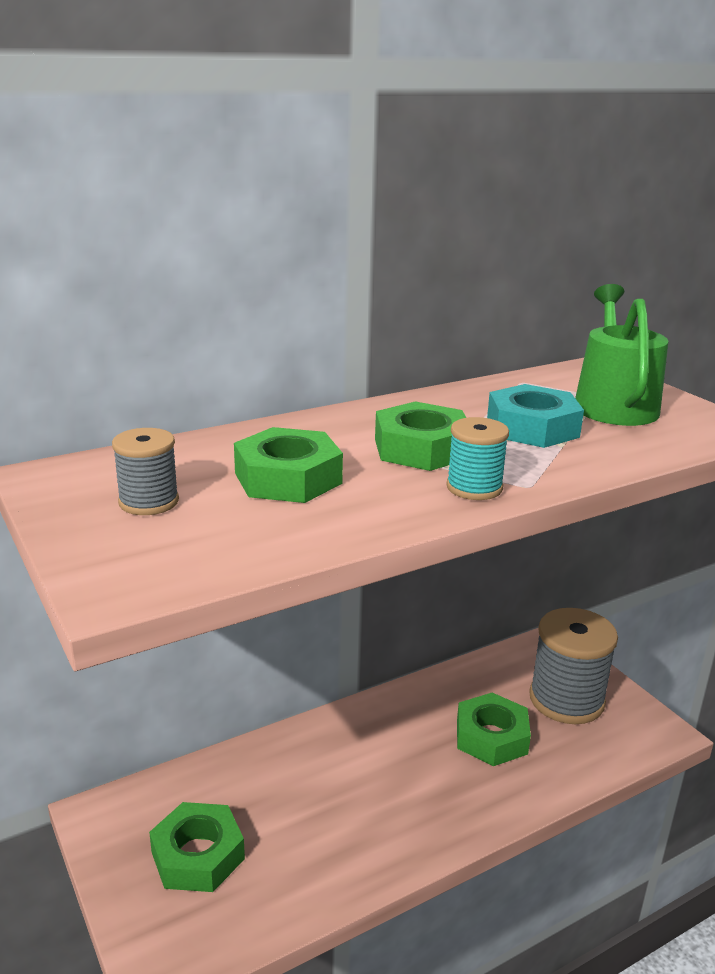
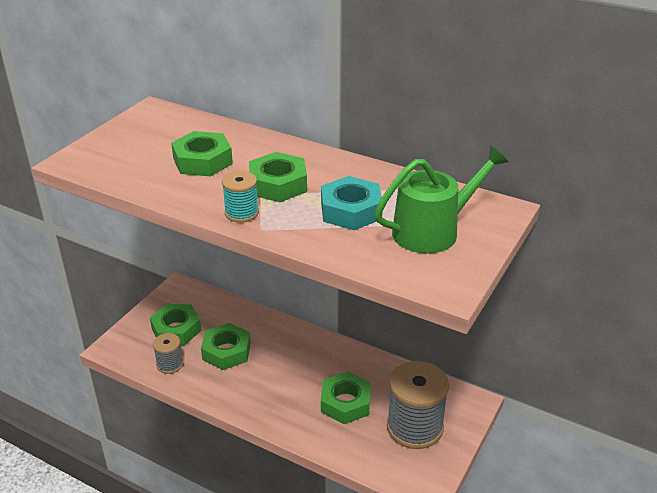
camera: 60 degrees right, 10 degrees up
grey spool [112,428,179,515] -> grey spool moved to [153,333,183,374]
none -> green nut [201,323,251,370]

